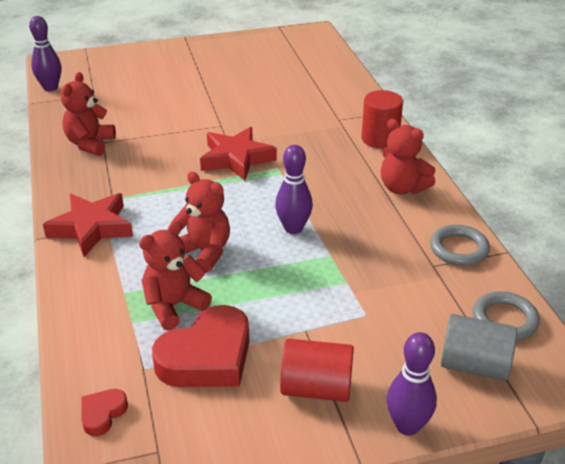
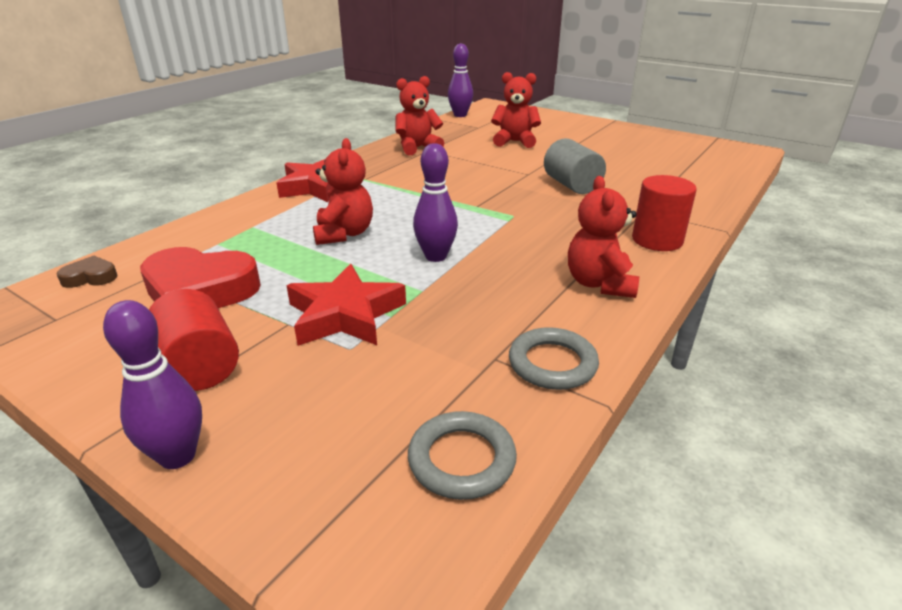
camera: 50 degrees right, 5 degrees down
red heart [82,389,128,436] -> brown heart [57,255,117,288]
red teddy bear [139,221,212,330] -> red teddy bear moved to [491,72,541,148]
red star [200,127,277,181] -> red star moved to [287,264,406,346]
grey cylinder [441,314,517,381] -> grey cylinder moved to [544,138,606,194]

